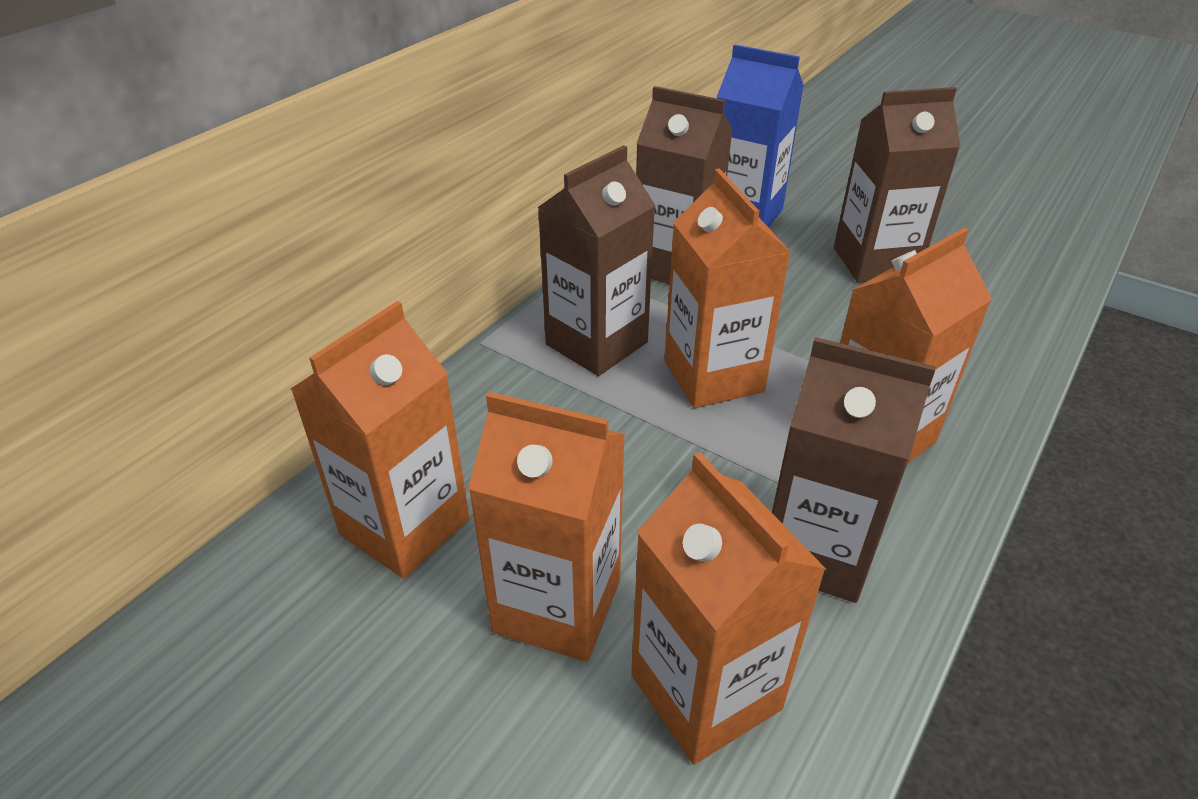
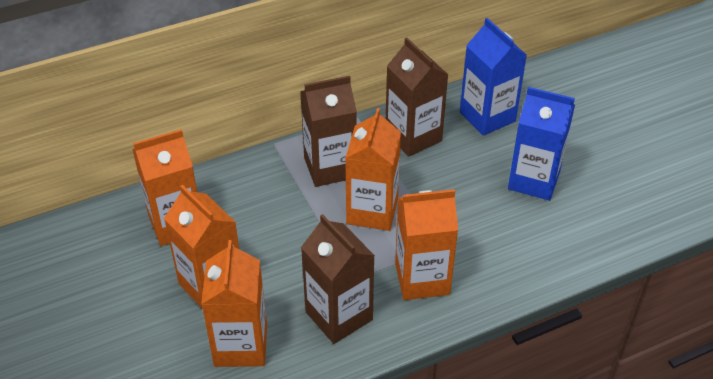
camera: 30 degrees right, 5 degrees up
brown carton [834,87,961,283] -> blue carton [508,87,575,201]

